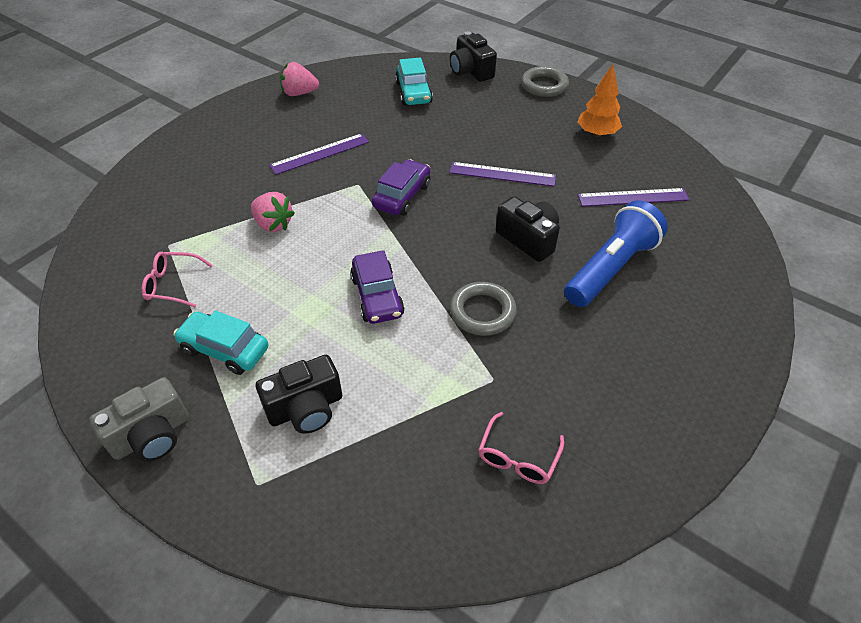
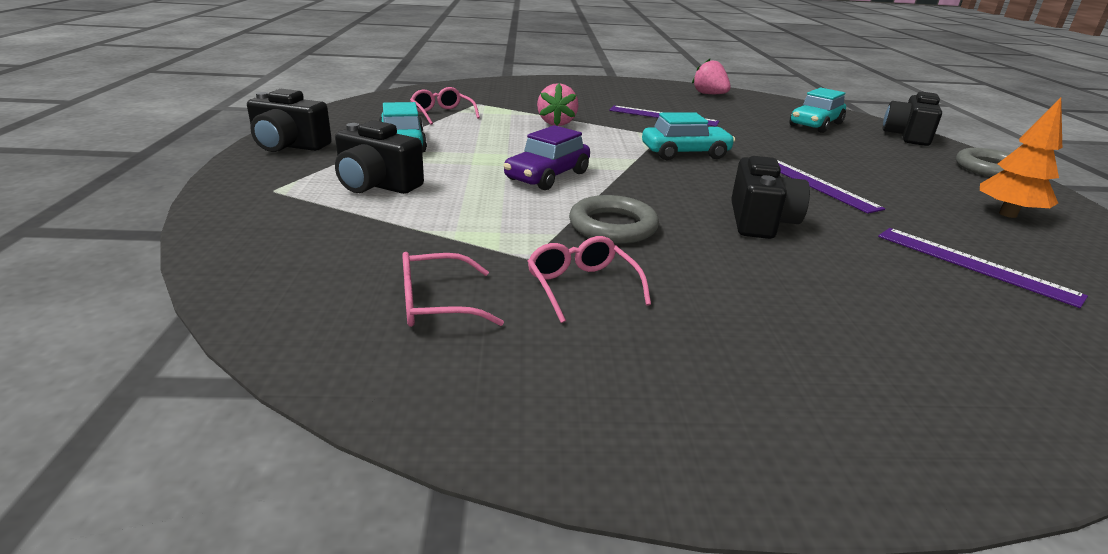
camera: 50 degrees right, 20 degrees down
grey camera [89,377,189,462] -> black camera [247,89,332,152]
purple car [372,159,430,216] -> turquoise car [642,112,735,160]
blue flashlight [564,201,668,307] -> none
none -> pink glasses [527,236,651,323]

